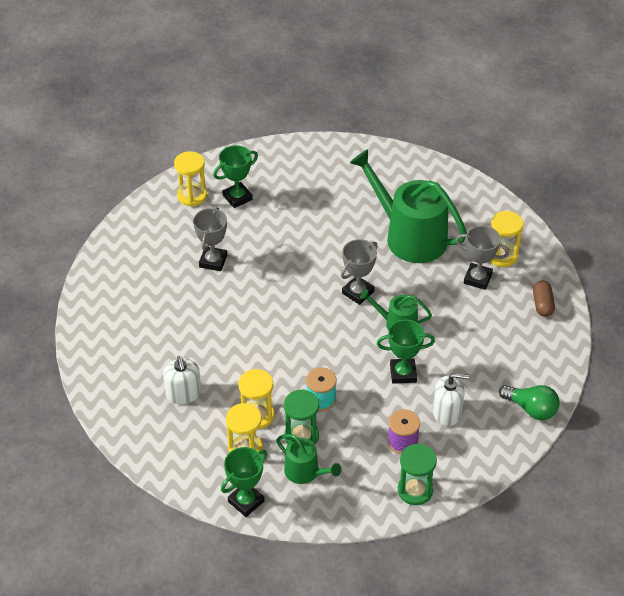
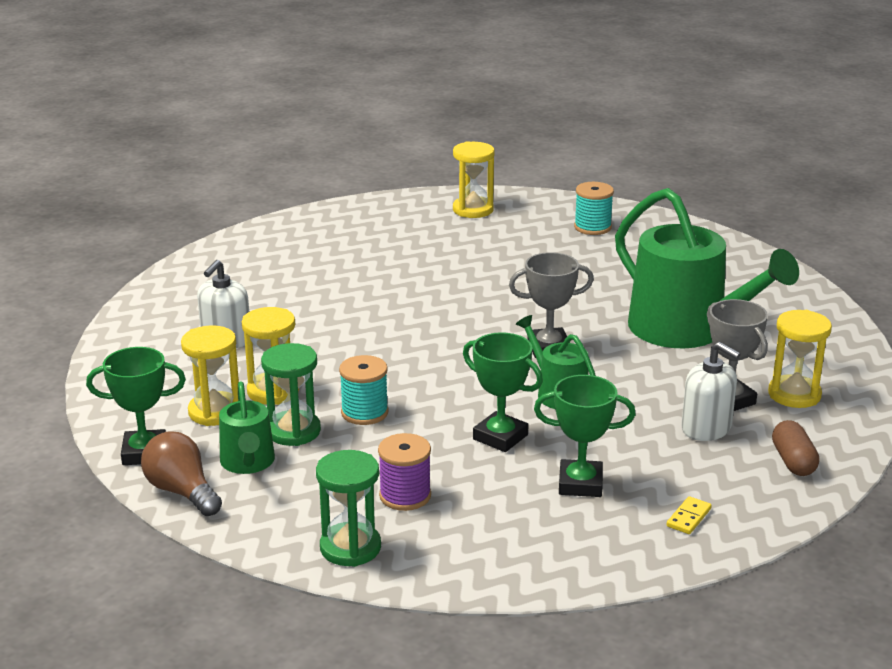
camera: 40 degrees right, 20 degrees down
grey trophy [193,207,227,271] -> none
green trophy [213,145,258,208] -> green trophy moved to [534,375,636,497]
green watering can [350,149,467,263] -> green watering can turned 150 degrees clockwise [615,188,799,348]
white soap dispenser [433,373,469,426] -> white soap dispenser moved to [681,342,741,441]
green light bulb [499,385,560,420] -> none
brown capsule [533,281,555,317] -> brown capsule turned 45 degrees counterclockwise [772,420,819,476]
none -> brown light bulb [141,431,222,516]
none -> turquoise spool [574,182,614,235]
none -> yellow domino [667,496,712,534]

